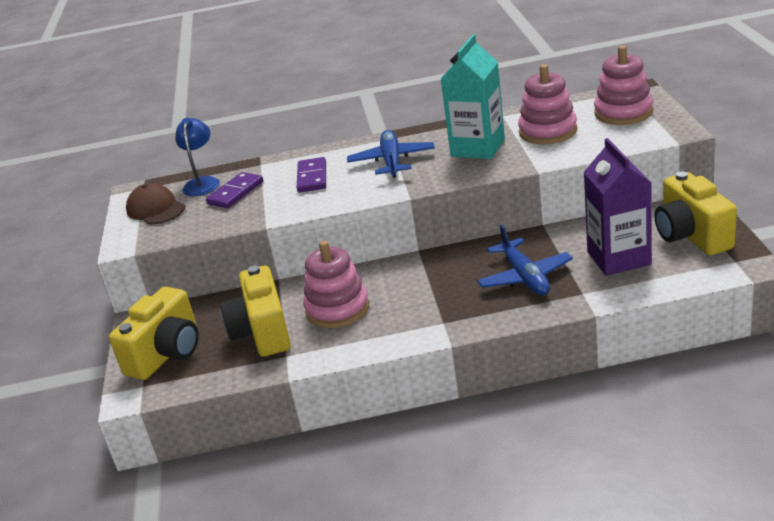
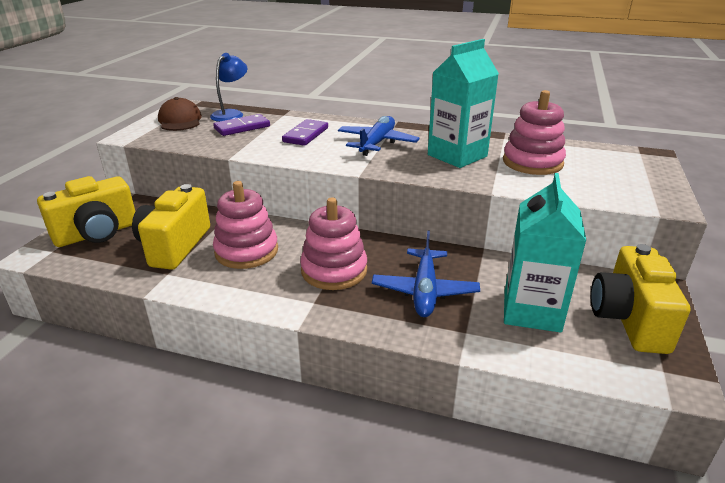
camera: 20 degrees right, 0 degrees up
purple carton [583,138,652,276] -> turquoise carton [504,173,587,333]
pink stacking toy [594,46,653,125] -> pink stacking toy moved to [300,197,367,290]

